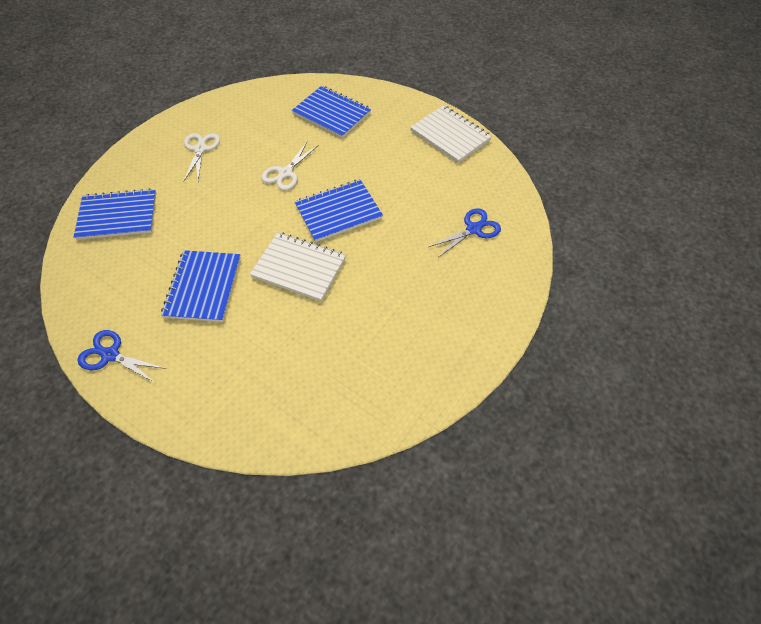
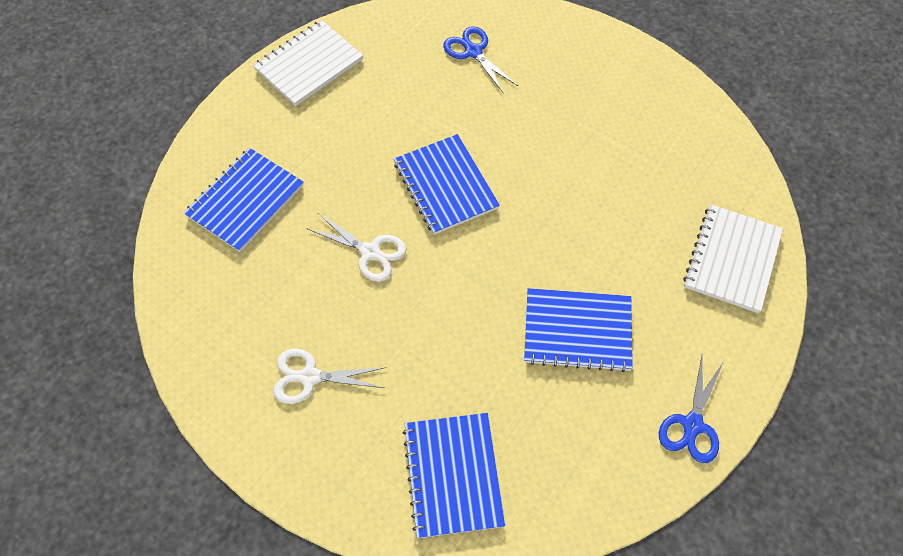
camera: 90 degrees left, 5 degrees up
white notebook [250,232,346,301] -> white notebook moved to [683,204,783,313]

